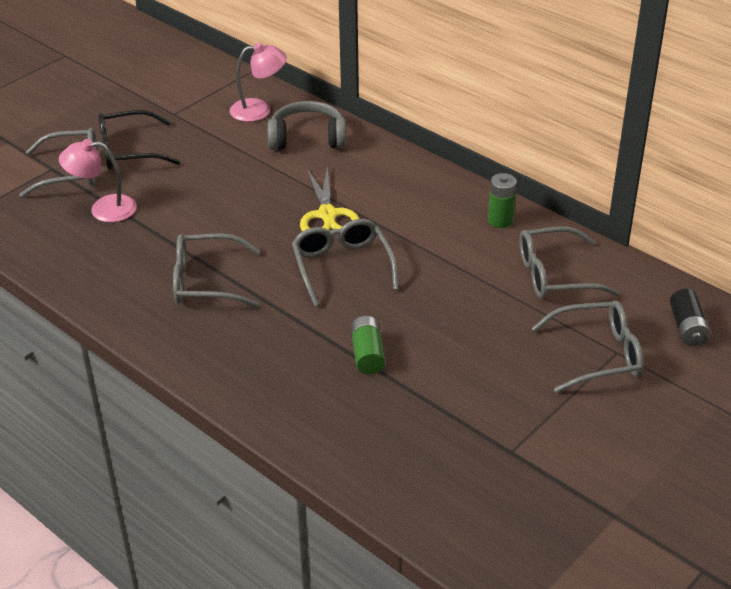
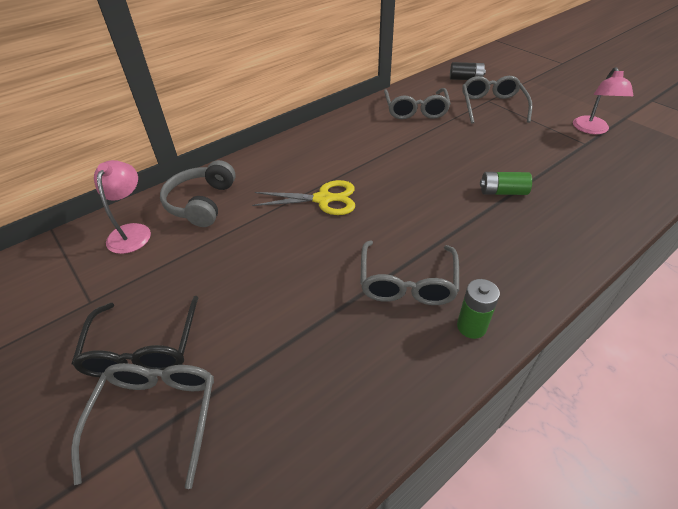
camera: 80 degrees left, 5 degrees up
pink lamp [59,139,137,222] -> pink lamp moved to [573,67,633,134]
grey glasses [292,219,399,306] -> none
green battery [488,173,517,228] -> green battery moved to [457,279,500,339]

